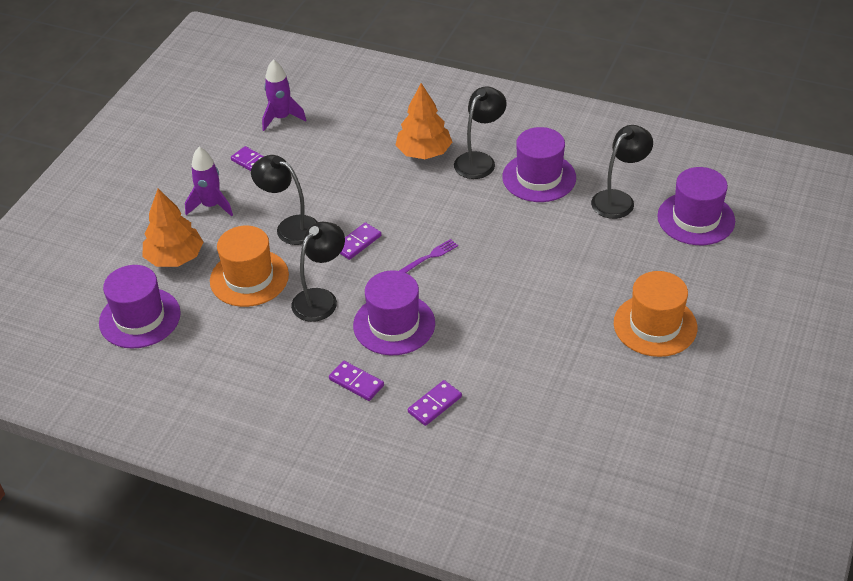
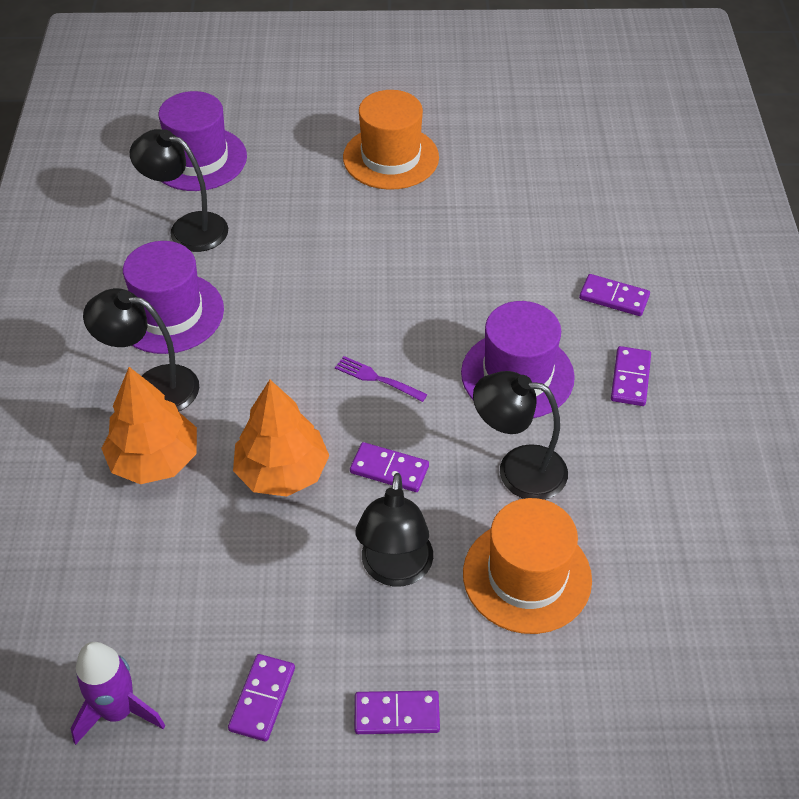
camera: 115 degrees left, 5 degrees up
purple hat [99,265,181,349] -> none
orange tree [143,189,203,267] -> orange tree moved to [233,380,329,497]
purple rocket [185,147,233,216] -> purple domino [355,690,440,734]

